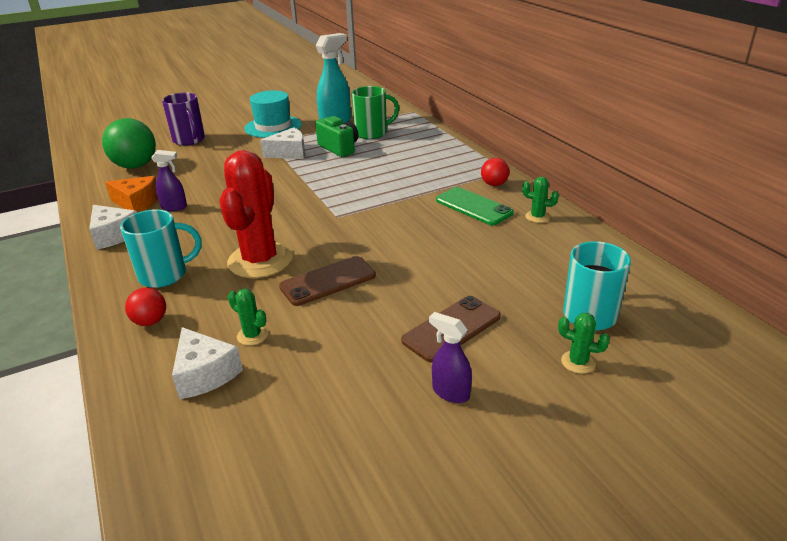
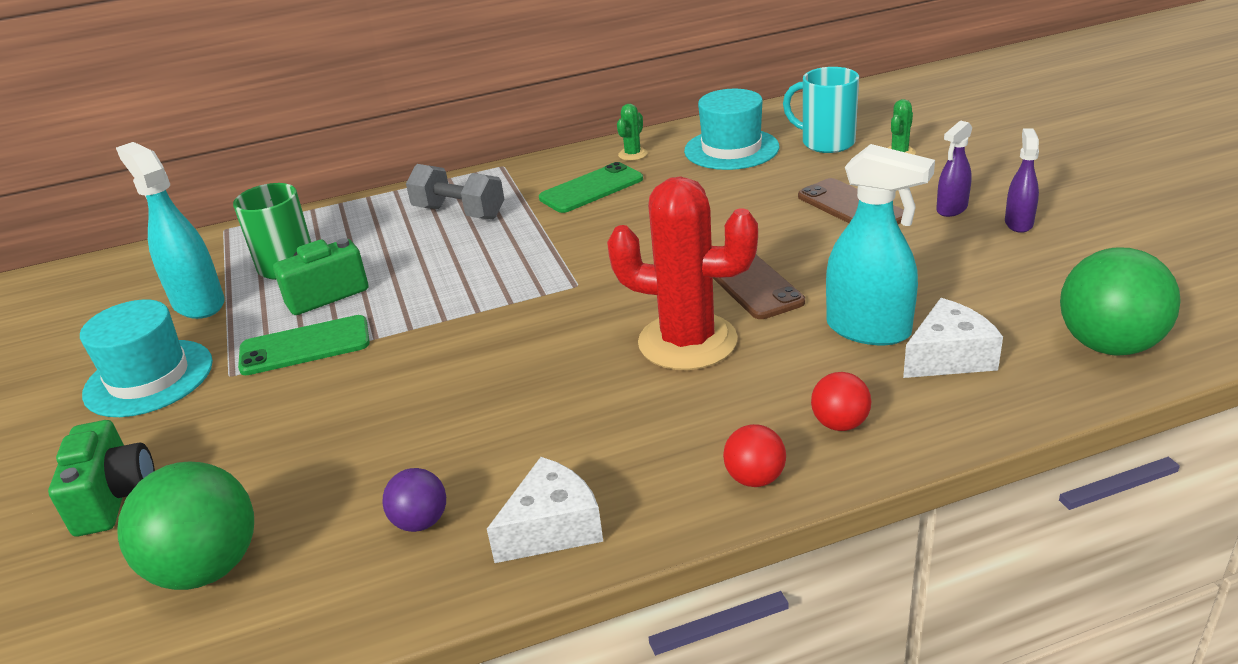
camera: 80 degrees left, 0 degrees up
orange cheese [105,176,158,213] -> purple ball [382,468,446,532]
turquoise mug [120,209,201,288] -> none
purple spray bottle [151,150,187,211] -> purple spray bottle moved to [1005,129,1039,233]
purple mug [162,93,205,146] -> green camera [48,420,155,536]
green cactus [228,289,268,346] -> turquoise spray bottle [826,144,935,345]
white cheese [260,127,305,159] -> green phone [238,315,370,375]
red ball [481,158,509,186] -> red ball moved to [723,424,786,487]
none -> grey dumbbell [406,164,504,219]
none -> turquoise hat [684,89,779,170]
none -> green ball [1060,248,1181,355]

